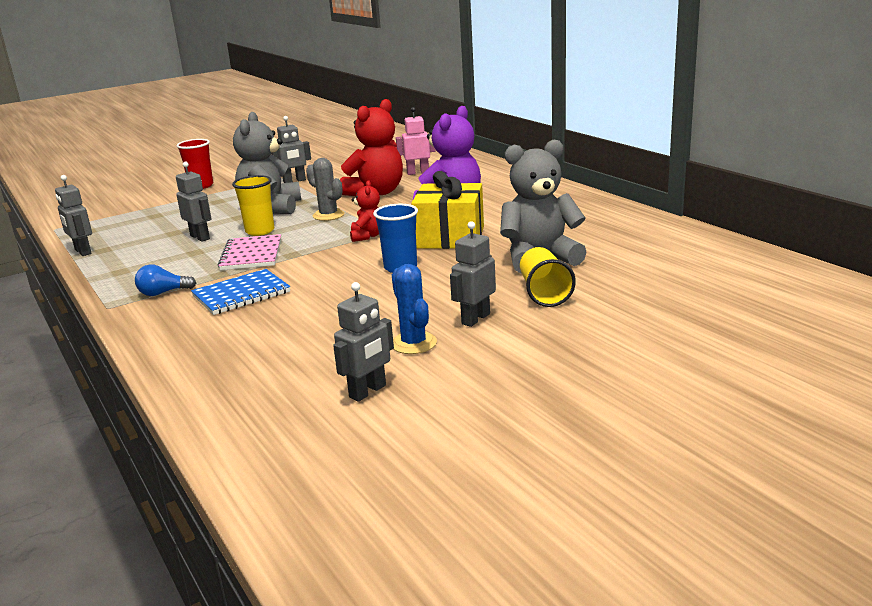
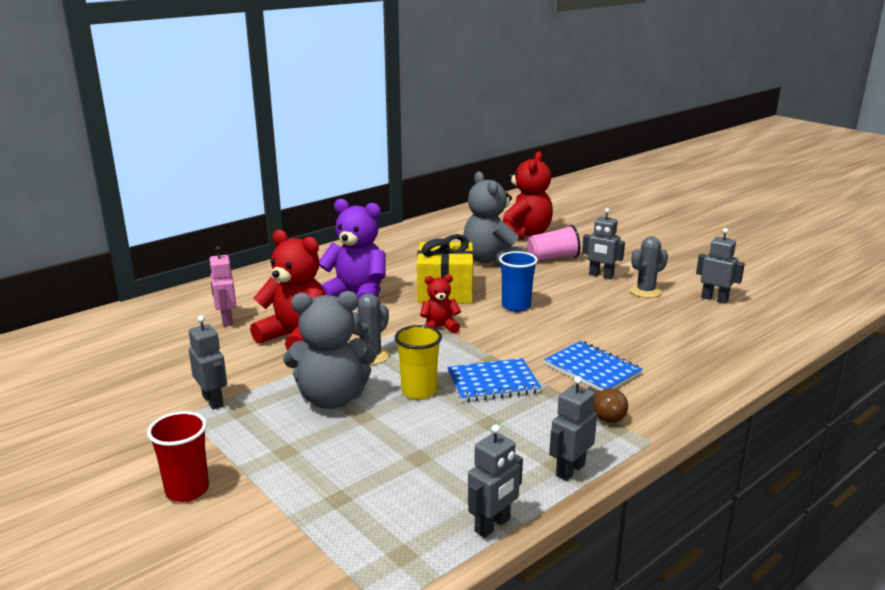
camera: 100 degrees left, 0 degrees up
blue light bulb [135,264,196,296] -> brown light bulb [586,388,628,423]
grey robot [176,162,211,242] -> grey robot moved to [549,376,597,481]
pink notebook [218,234,281,270] -> blue notebook [447,358,541,402]
blue cactus [392,264,437,354] -> grey cactus [630,236,668,298]
yellow cup [520,247,576,307] -> pink cup [527,225,580,261]
none -> red teddy bear [503,151,553,239]

